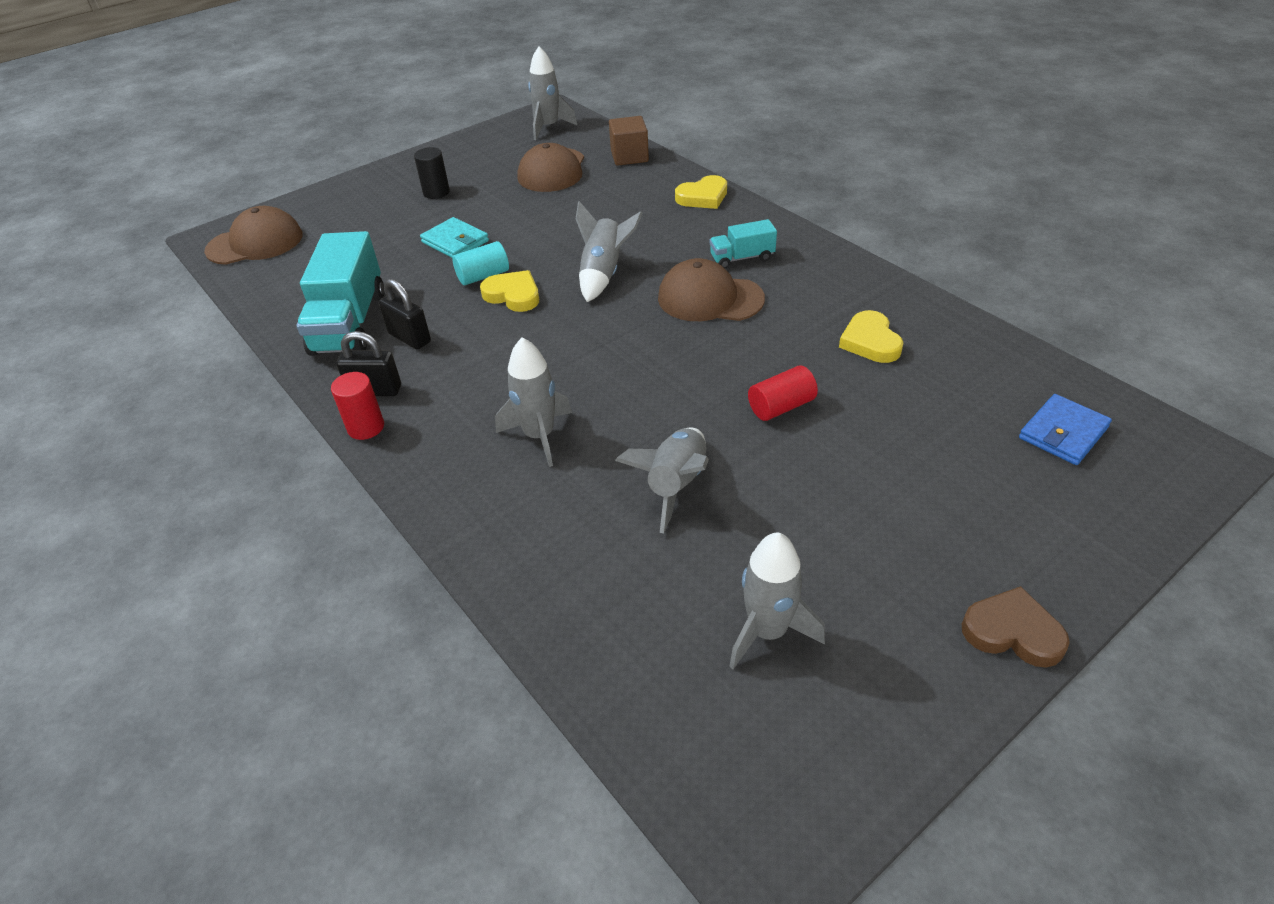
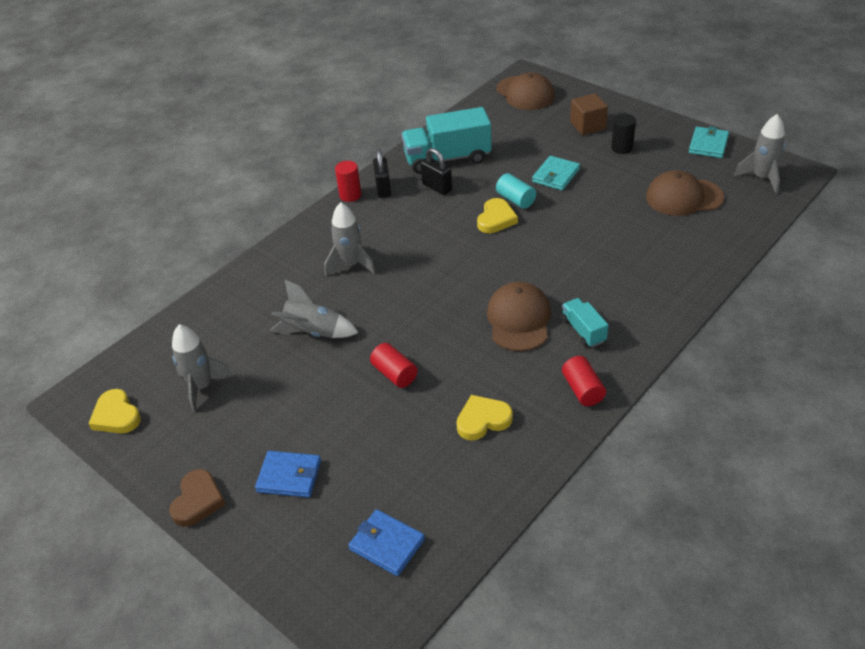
camera: 80 degrees right, 0 degrees up
black padlock [379,279,431,350] -> black padlock turned 75 degrees counterclockwise [420,148,452,195]
grey rocket [576,201,642,302] -> none
brown cube [609,116,649,166] -> brown cube moved to [570,93,608,135]
yellow heart [675,175,727,209] -> yellow heart moved to [88,389,141,434]
none -> blue wallet [255,451,321,498]
none -> red cylinder [562,356,606,406]
none -> turquoise wallet [689,126,729,158]

